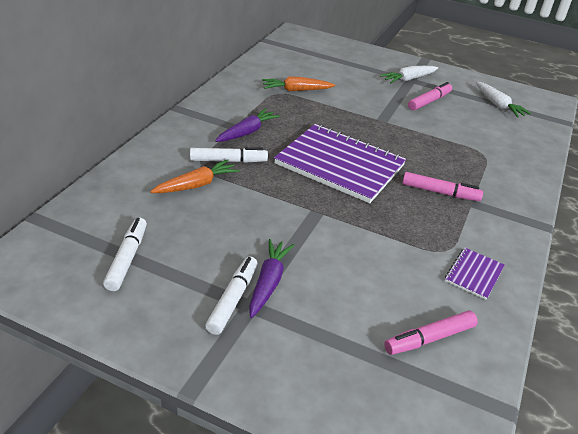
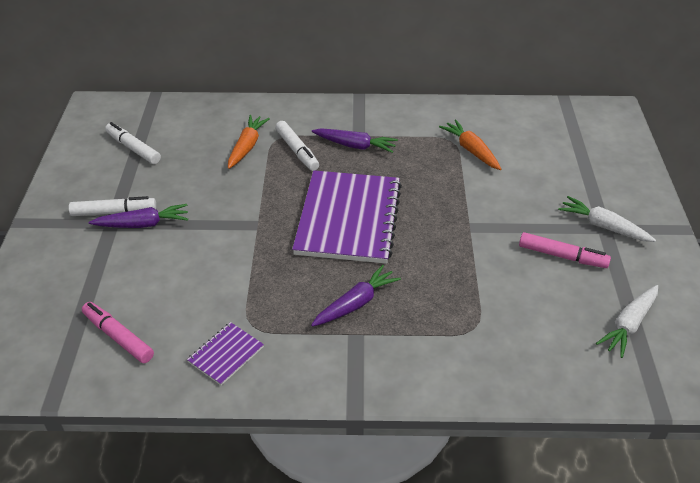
camera: 70 degrees right, 5 degrees up
white marker [103,218,147,291] -> white marker turned 120 degrees counterclockwise [105,122,161,164]
orange carrot [150,159,240,193] -> orange carrot turned 105 degrees counterclockwise [228,115,270,169]
pink marker [402,172,483,201] -> purple carrot [311,265,401,327]
purple notebook [445,248,505,300] -> purple notebook turned 60 degrees counterclockwise [187,322,264,385]

